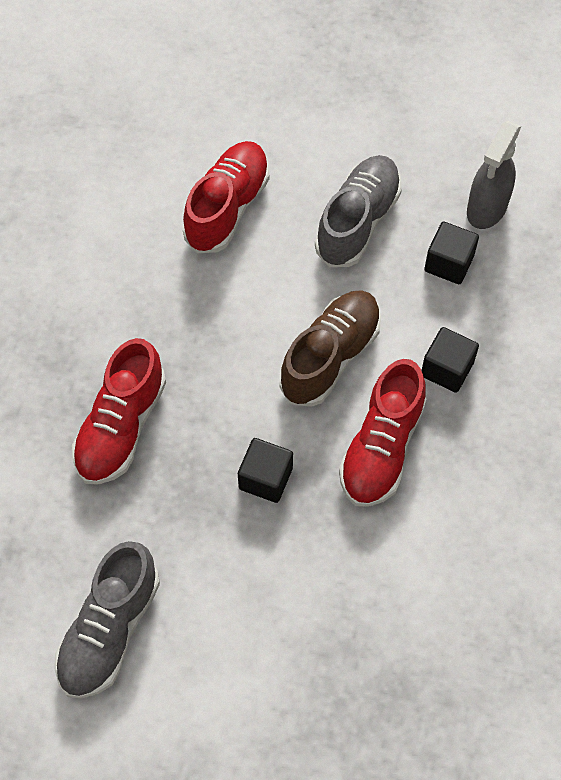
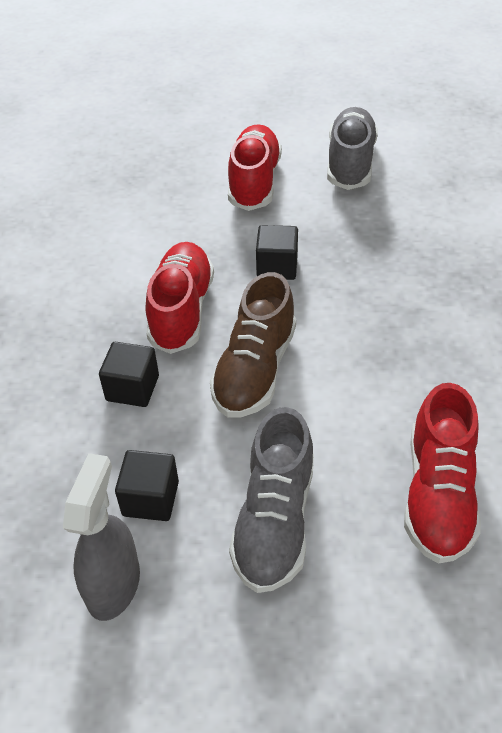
camera: 165 degrees right, 15 degrees down
red shoe [72,338,166,485] -> red shoe moved to [228,124,282,211]

